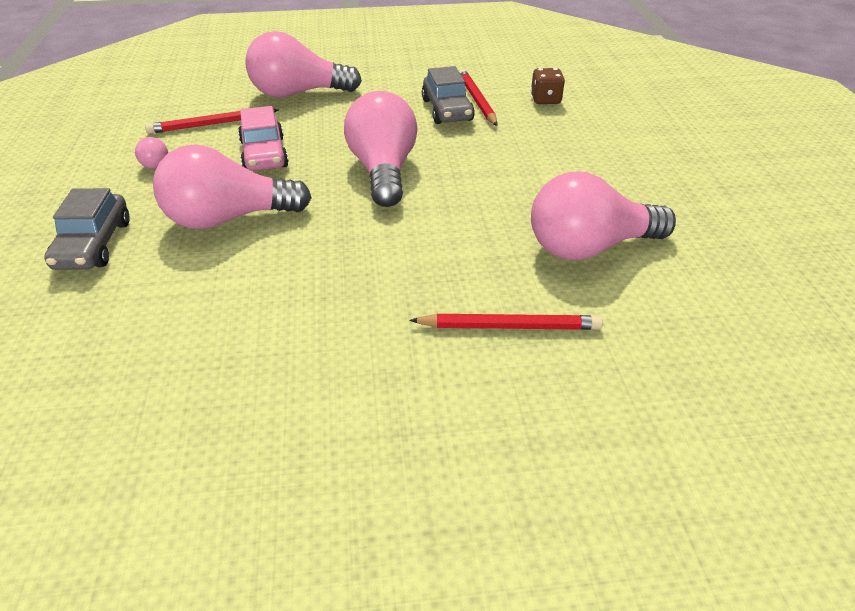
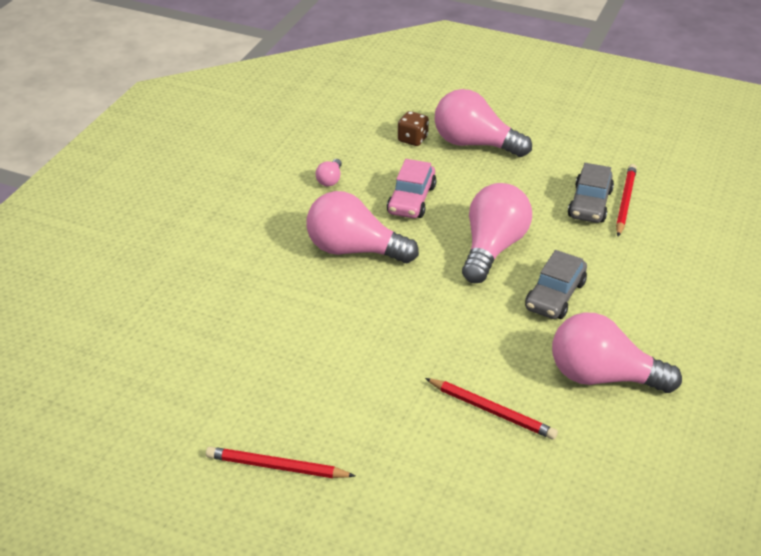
camera: 30 degrees right, 0 degrees up
grey car [44,188,130,270] -> grey car moved to [525,250,587,319]
red pencil [145,109,278,134] -> red pencil moved to [206,447,355,478]
brown dice [531,68,565,104] -> brown dice moved to [398,111,429,146]

